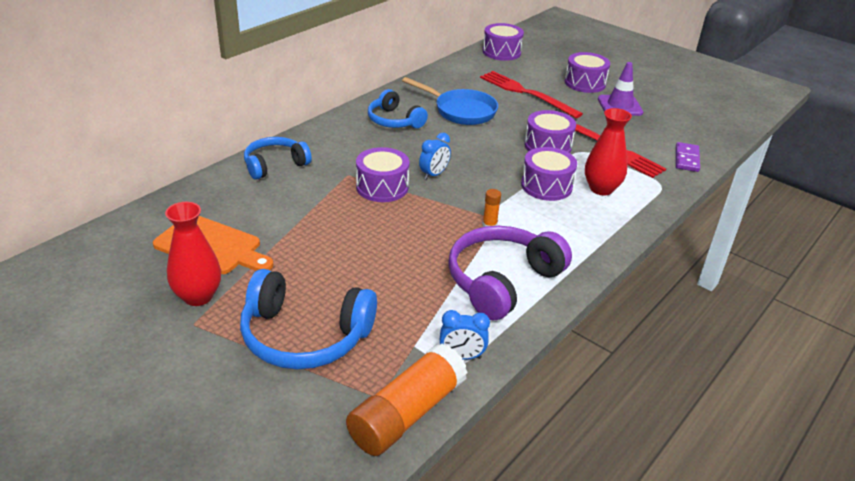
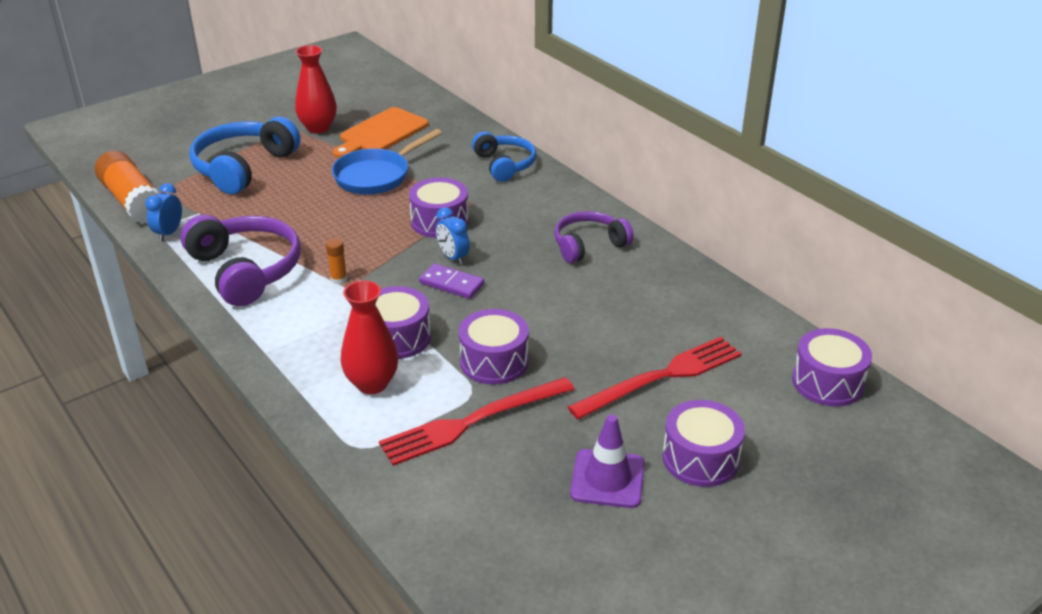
camera: 105 degrees right, 0 degrees up
blue headphones [368,89,428,128] -> purple headphones [554,211,634,263]
blue pan [402,77,498,125] -> blue pan moved to [332,129,442,195]
purple domino [676,142,700,172] -> purple domino moved to [419,263,484,299]

